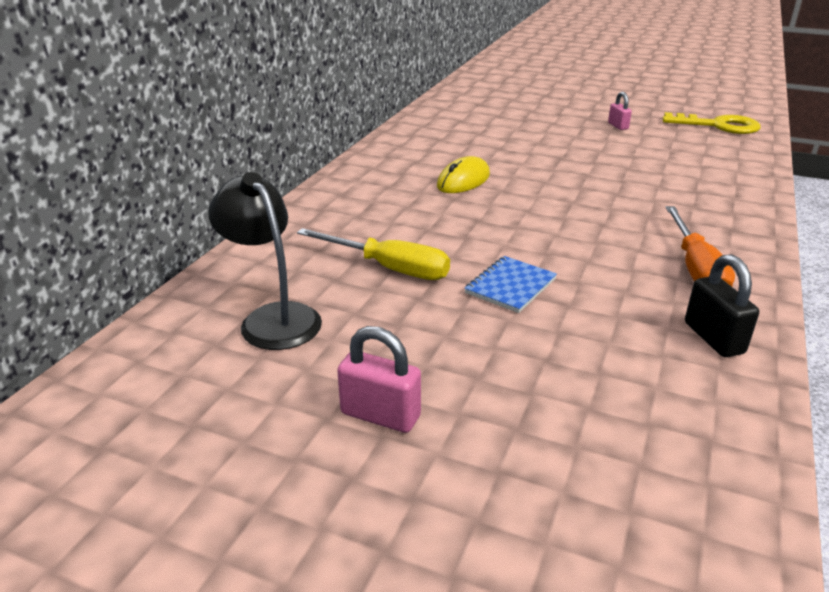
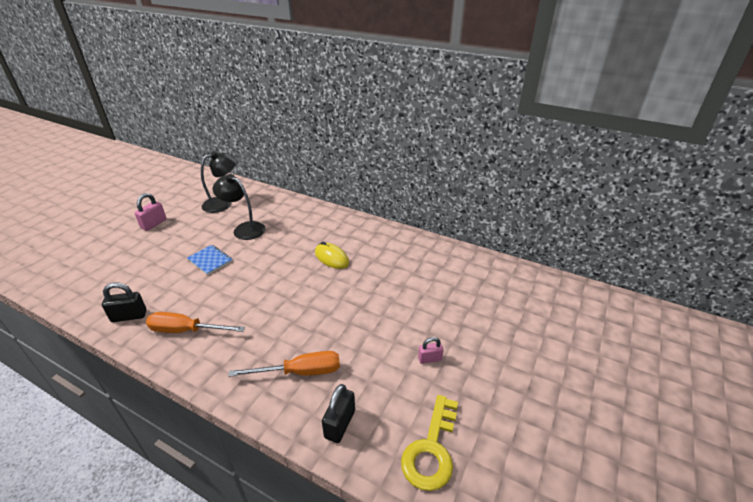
camera: 95 degrees right, 5 degrees up
yellow screwdriver [297,228,450,280] -> black lamp [213,174,266,240]
none -> orange screwdriver [228,351,340,377]
none -> black padlock [322,384,355,443]

